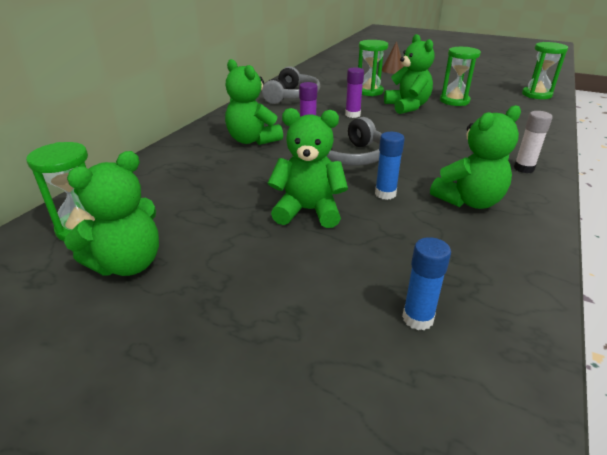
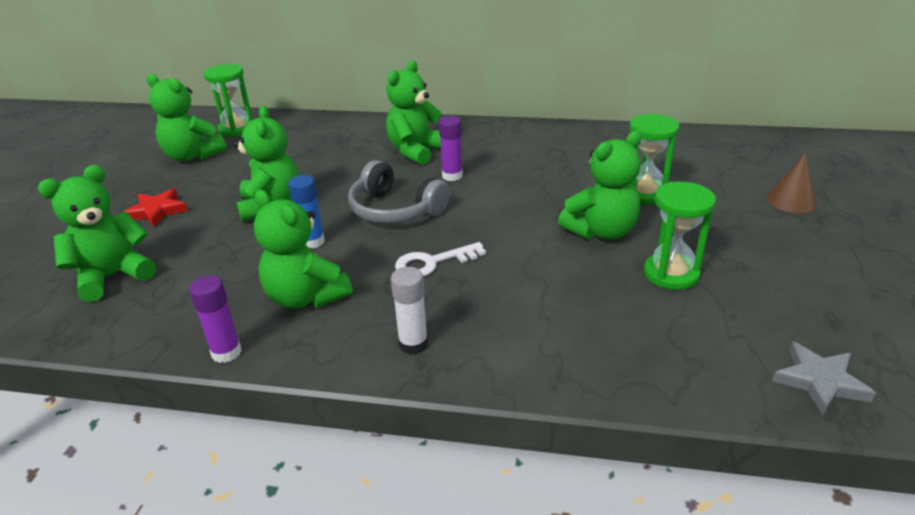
camera: 75 degrees right, 0 degrees up
grey headphones [262,66,320,104] -> none
purple glue stick [345,67,364,118] -> purple glue stick moved to [189,275,242,363]
blue glue stick [402,237,451,330] -> green teddy bear [38,165,156,302]
green hourglass [522,42,568,99] -> grey star [772,342,876,415]
none -> red star [123,188,188,227]
none -> white key [395,242,486,277]

